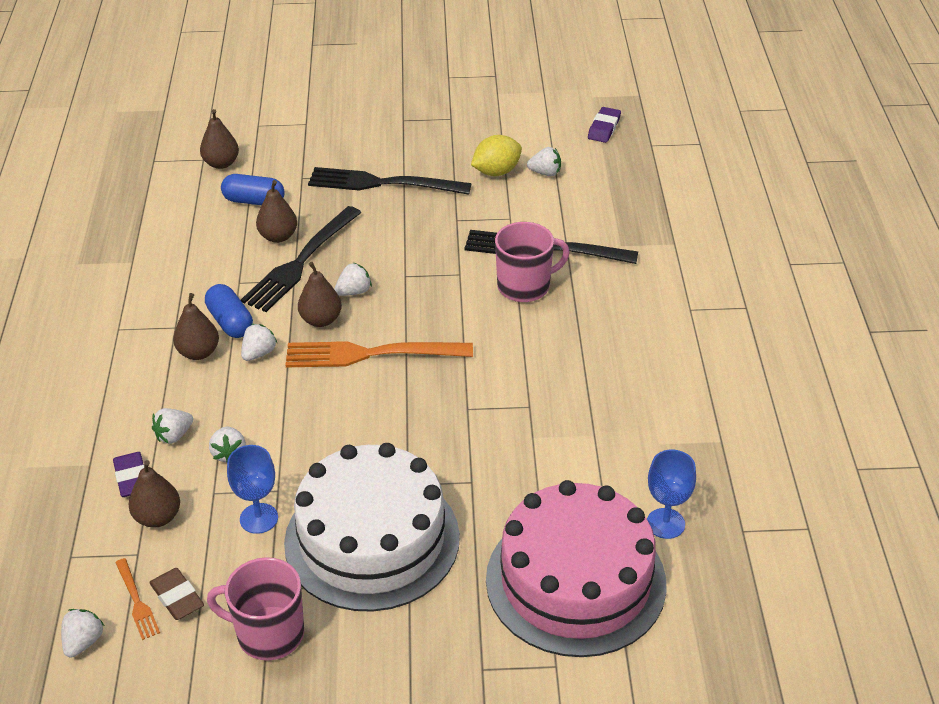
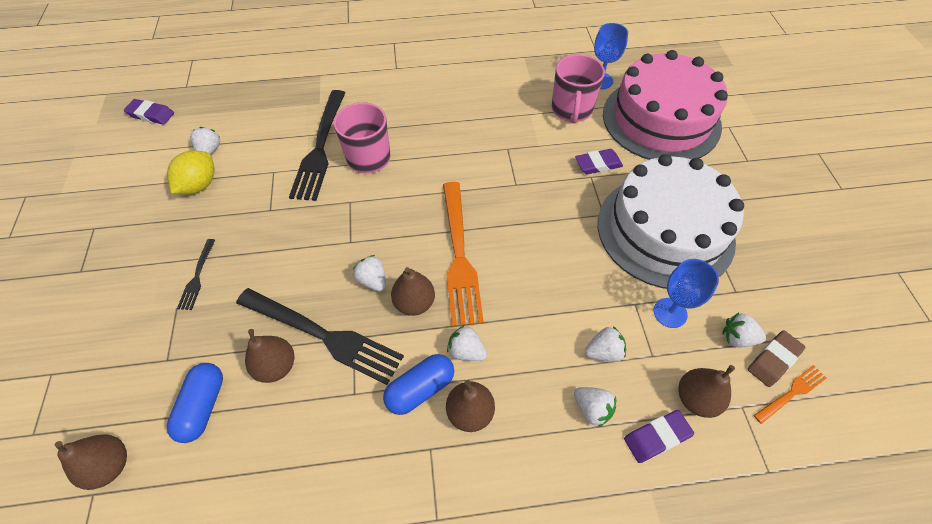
camera: 95 degrees left, 15 degrees up
white strawberry [61,609,104,657] -> white strawberry moved to [722,313,766,348]
pink mug [207,557,304,661] -> pink mug moved to [552,54,605,123]
black fork [308,167,471,195] -> black fork [177,239,215,310], size x0.47
yellow lemon [471,135,522,176] -> yellow lemon turned 60 degrees clockwise [167,151,214,194]
none -> purple eraser [575,149,623,174]

